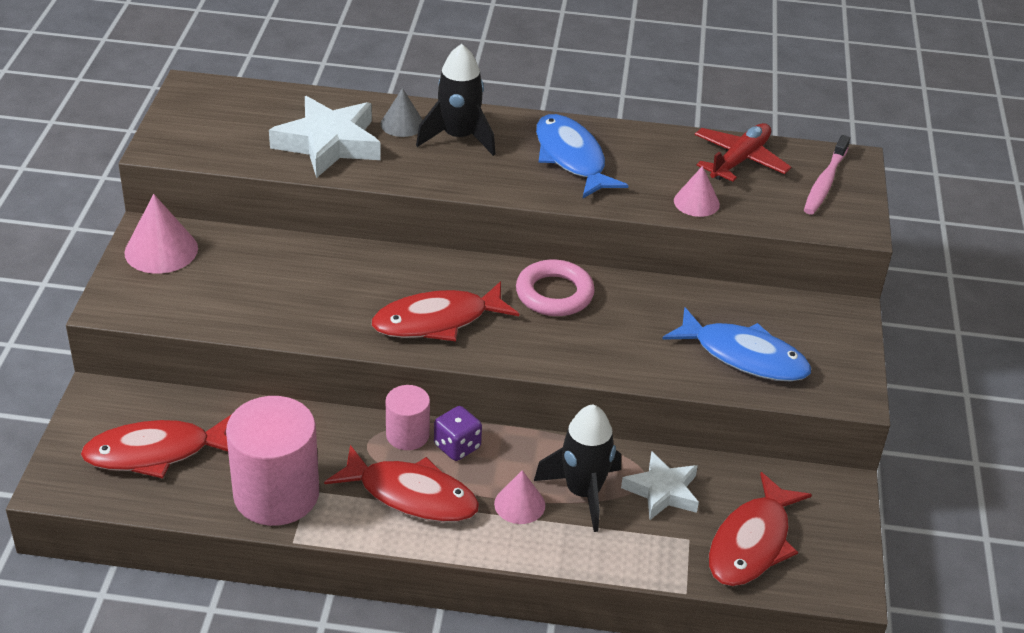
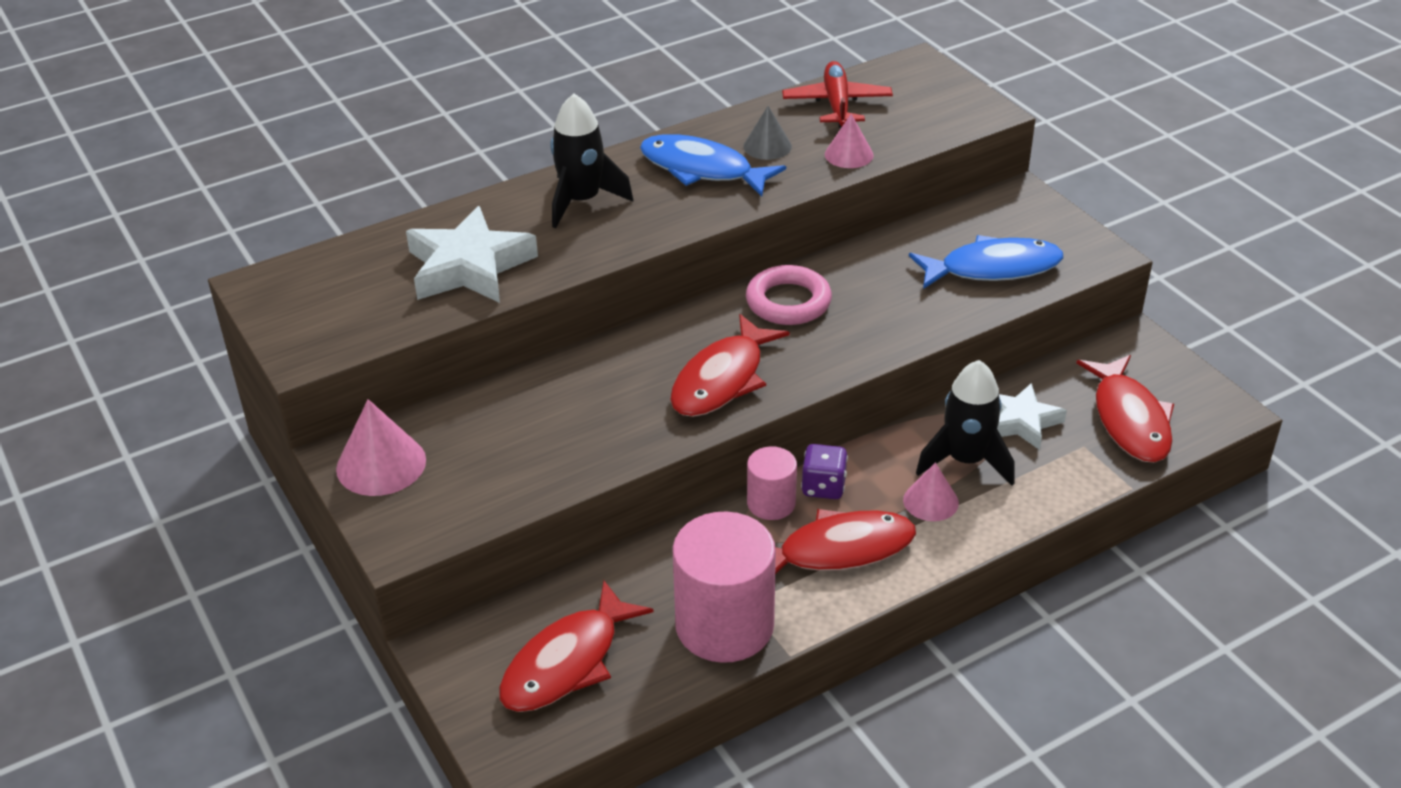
camera: 35 degrees left, 0 degrees up
grey cone [381,88,423,137] -> grey cone moved to [743,106,792,160]
pink toothbrush [804,135,850,215] -> none

